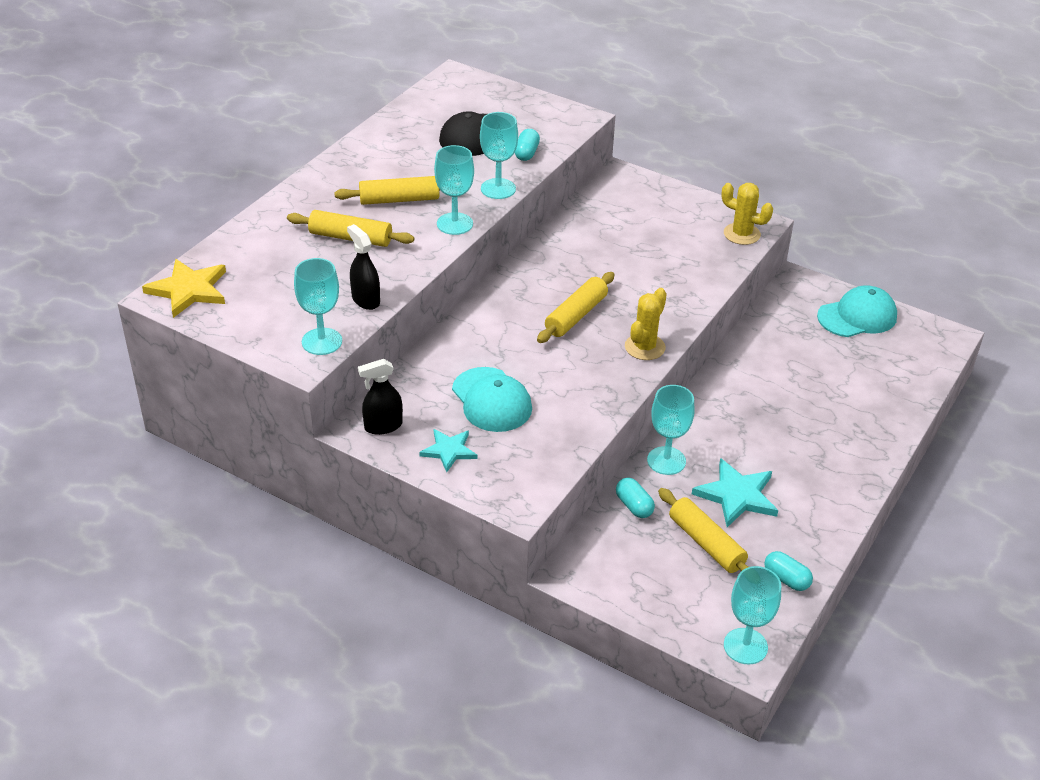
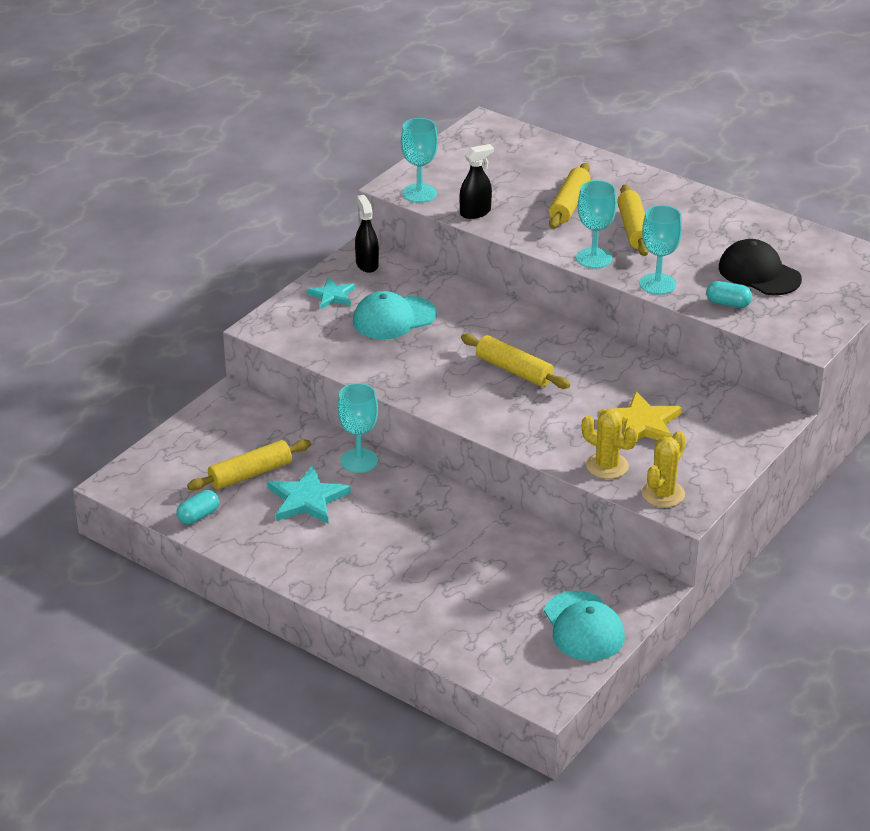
camera: 95 degrees right, 5 degrees down
yellow star [142,259,226,318] -> yellow star moved to [598,391,682,440]
turquoise capsule [616,478,655,518] -> none
yellow cactus [625,288,667,360] -> yellow cactus moved to [582,409,638,479]
turquoise goblet [724,566,781,665] -> none

